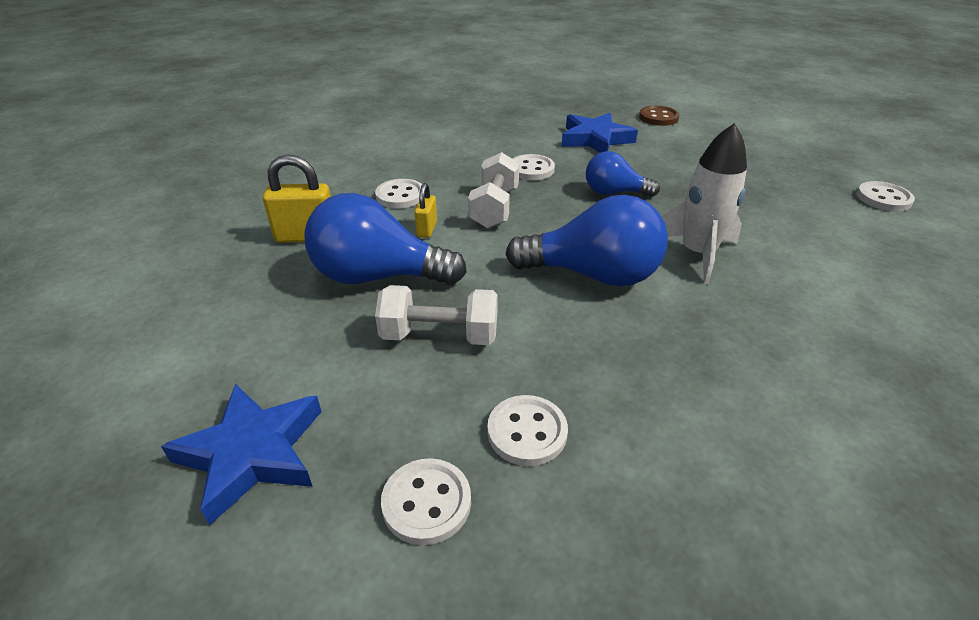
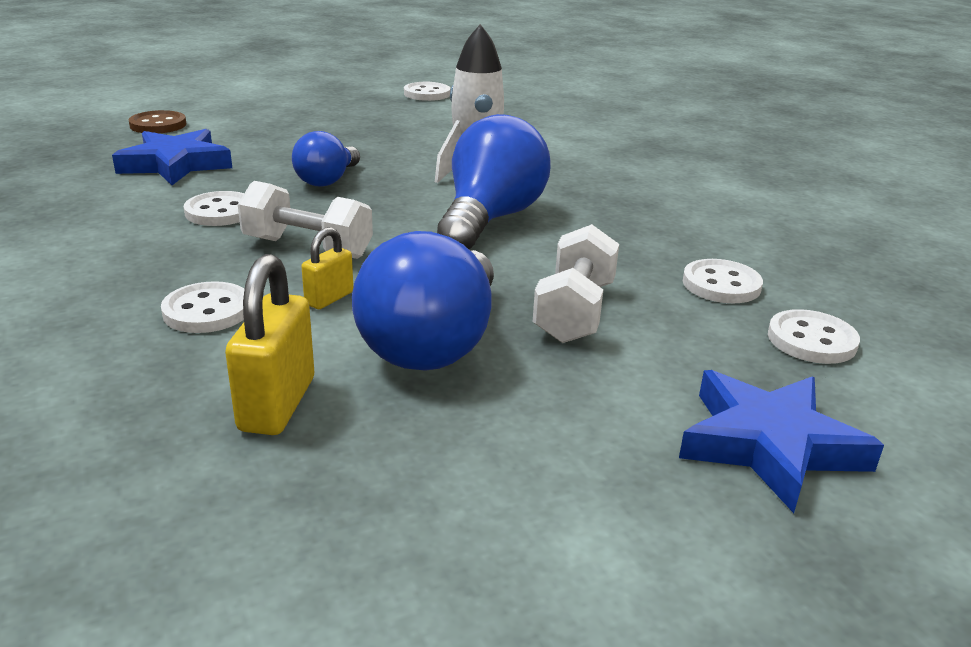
camera: 80 degrees left, 10 degrees down
yellow padlock [414,183,437,238] -> yellow padlock turned 75 degrees counterclockwise [301,227,353,309]

